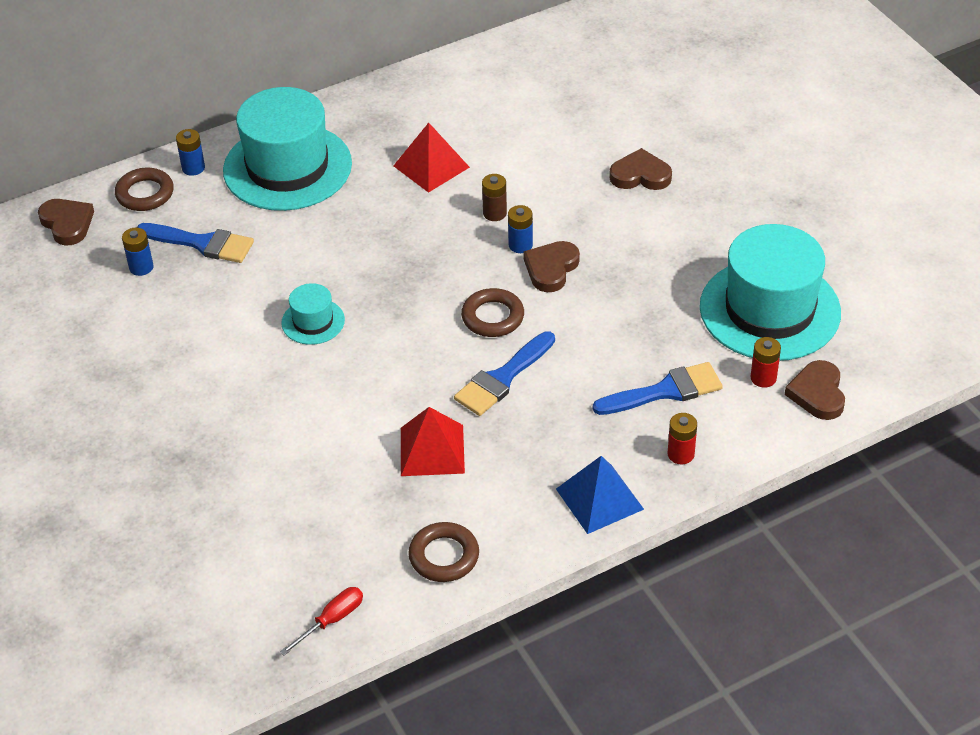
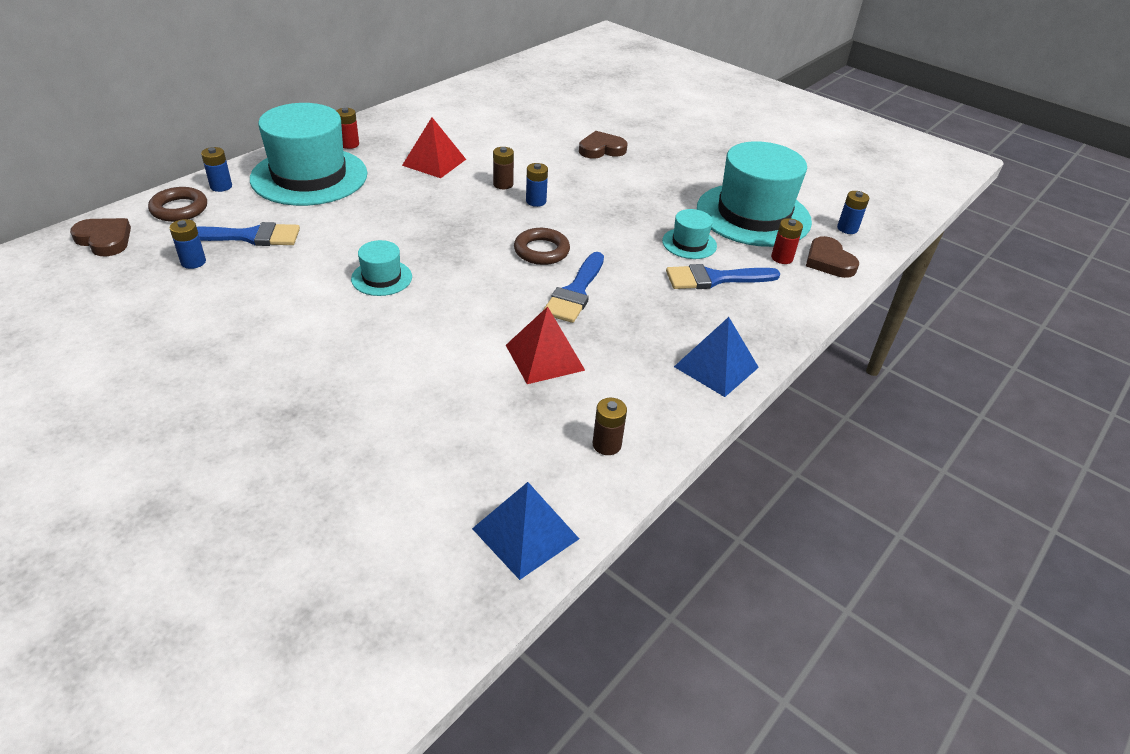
camera: 25 degrees left, 5 degrees down
red screwdriver [280,587,363,656] -> blue pyramid [472,482,579,580]
brown ring [408,522,479,582] -> brown battery [593,398,627,455]
brown heart [523,241,580,292] -> none
blue brush [593,362,723,415] -> blue brush turned 150 degrees counterclockwise [666,264,780,289]
red battery [667,413,697,464] -> red battery moved to [336,108,359,149]
none -> turquoise hat [662,209,717,259]
none -> blue battery [837,191,869,234]

